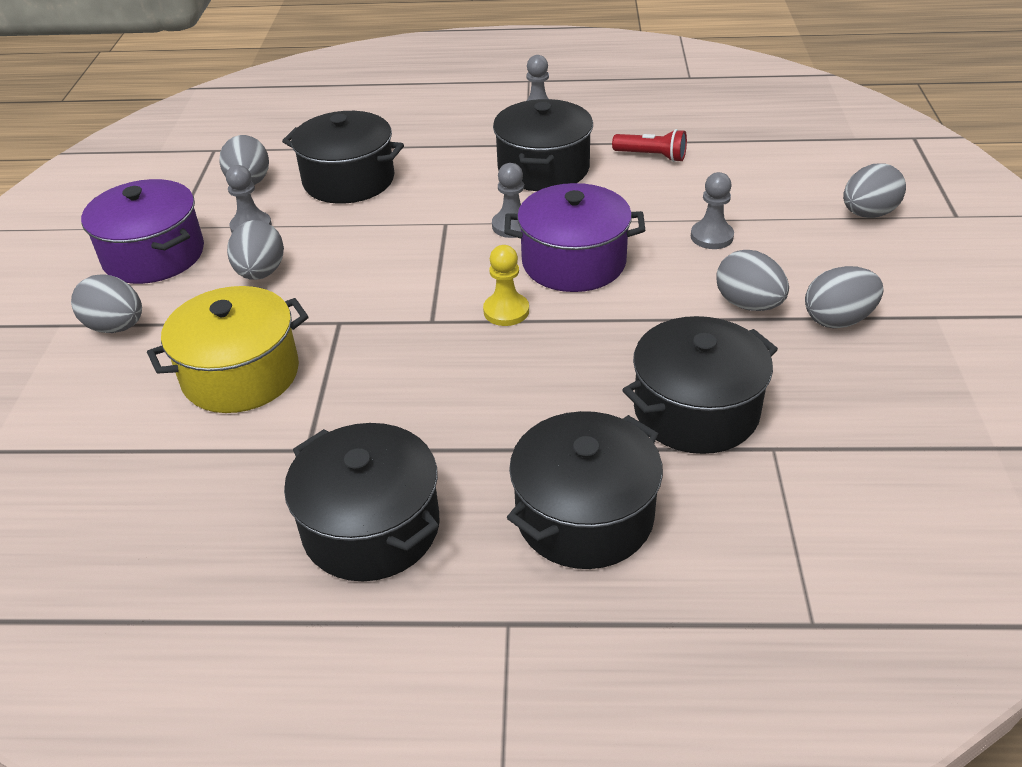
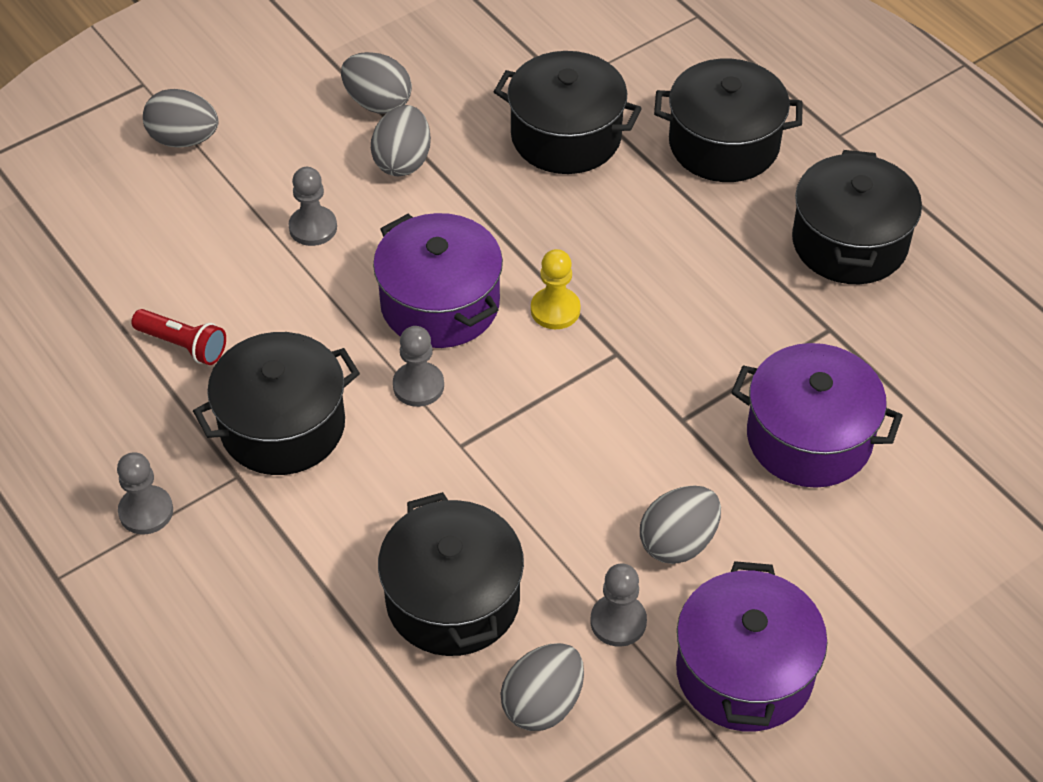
camera: 130 degrees left, 10 degrees up
grey egg [71,274,142,333] -> none
yellow pot [147,286,308,413] -> purple pot [731,343,903,488]
red flashlight [612,129,687,162] -> red flashlight turned 135 degrees clockwise [132,309,226,365]

